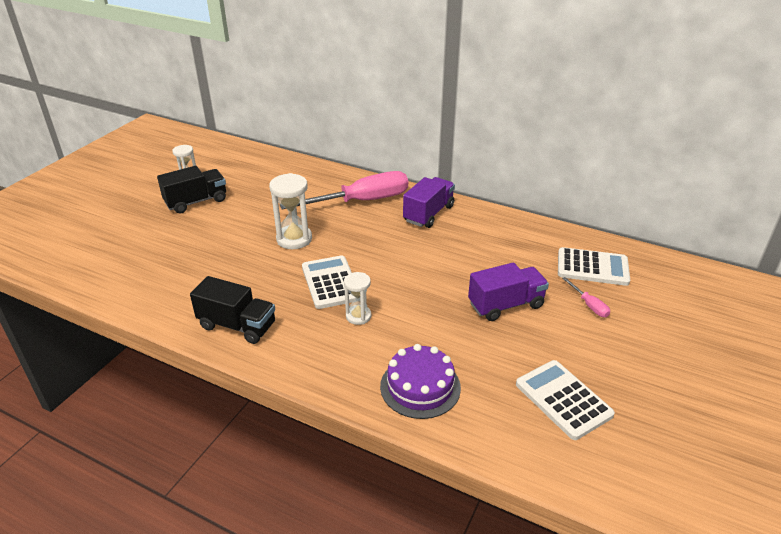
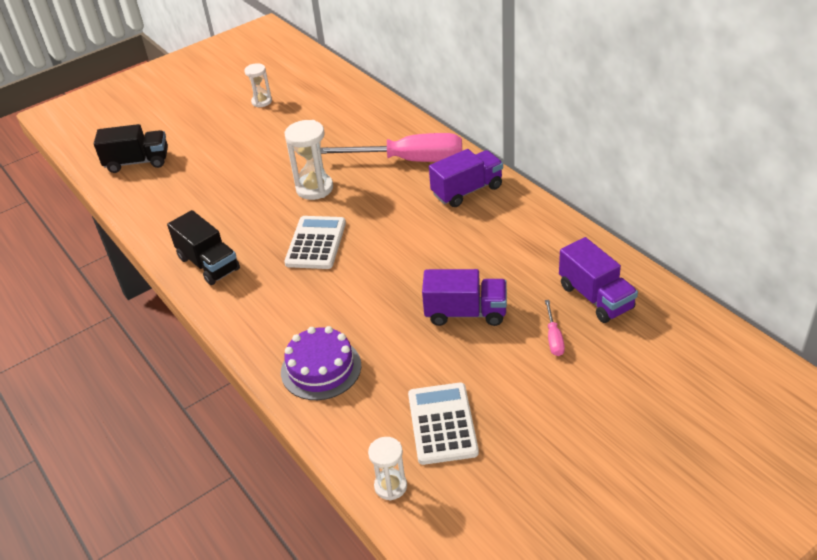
camera: 30 degrees right, 5 degrees up
black truck [157,166,226,213] -> black truck moved to [94,124,168,173]
white hourglass [344,272,371,325] -> white hourglass moved to [368,437,407,501]
white calculator [558,247,630,286] -> purple truck [559,237,638,323]

